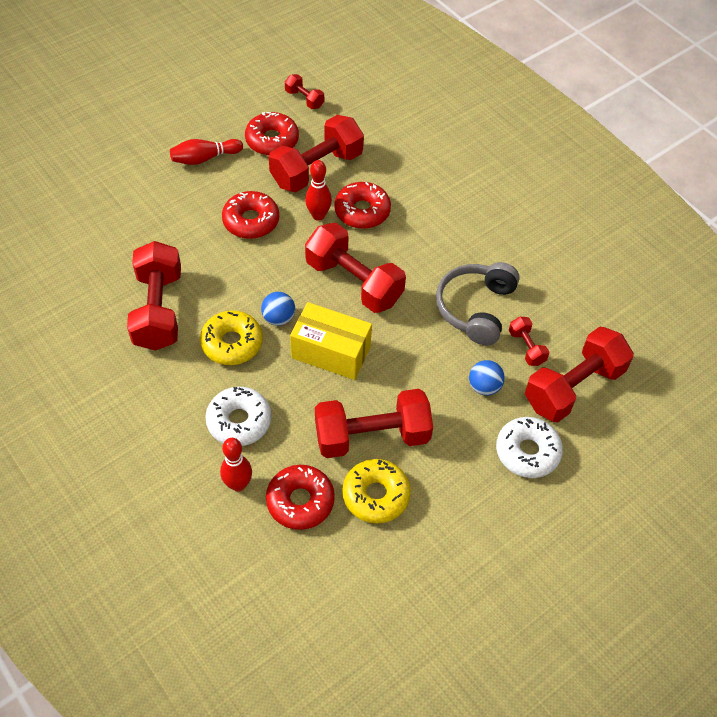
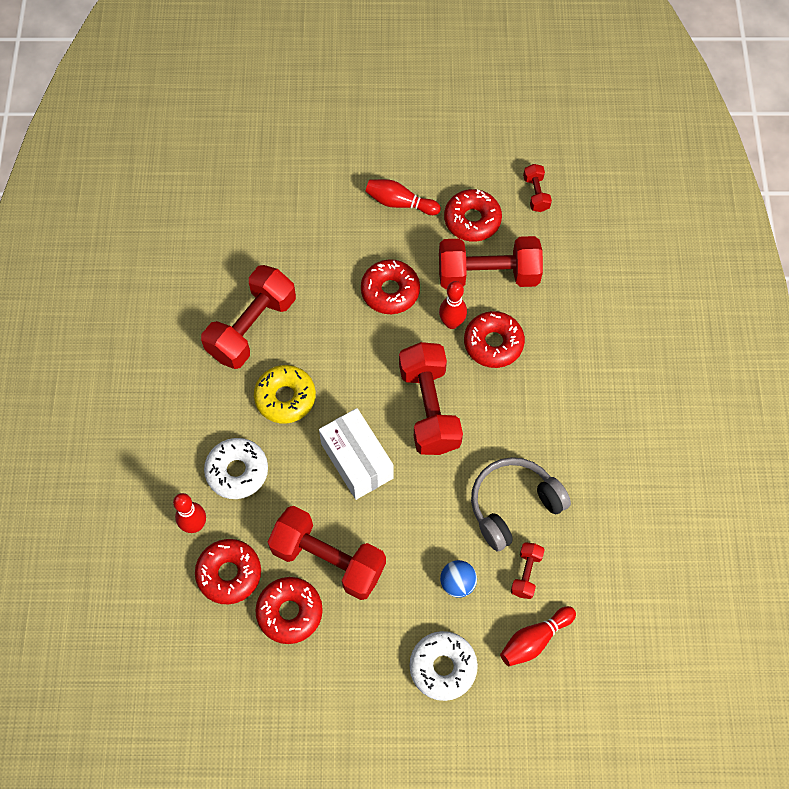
camera: 40 degrees right, 10 degrees up
blue ball [261,292,295,326] -> none
yellow box [290,302,372,380] -> white box [319,408,393,500]
yellow donut [342,459,411,524] -> red donut [255,577,323,644]
red dumbbell [525,327,634,422] -> red bowling pin [500,606,576,666]

